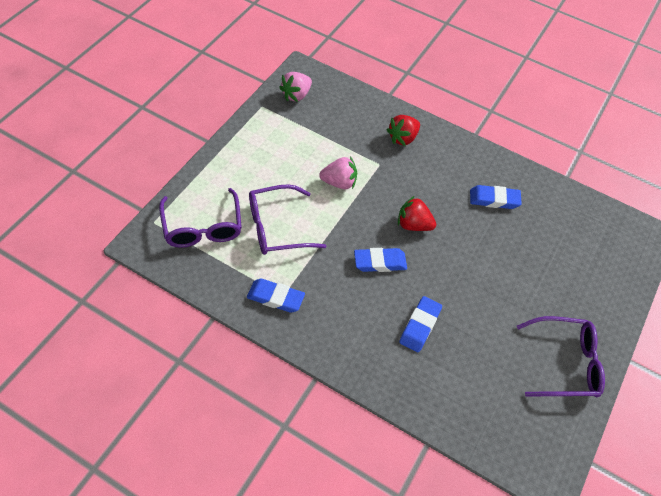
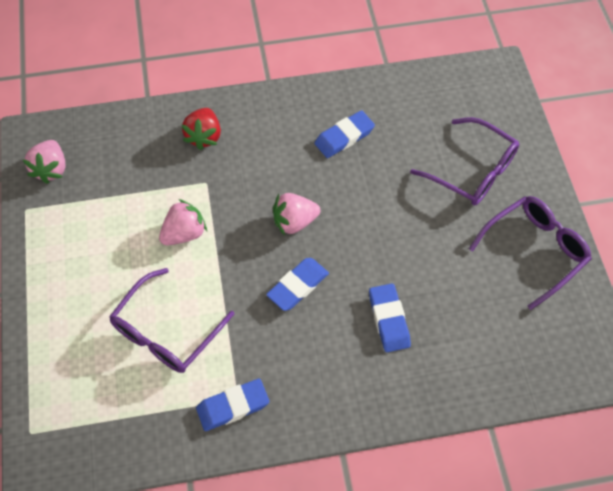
camera: 35 degrees left, 5 degrees up
purple glasses [159,188,242,248] -> purple glasses moved to [410,117,519,206]
red strawberry [398,196,436,231] -> pink strawberry [273,193,320,236]

